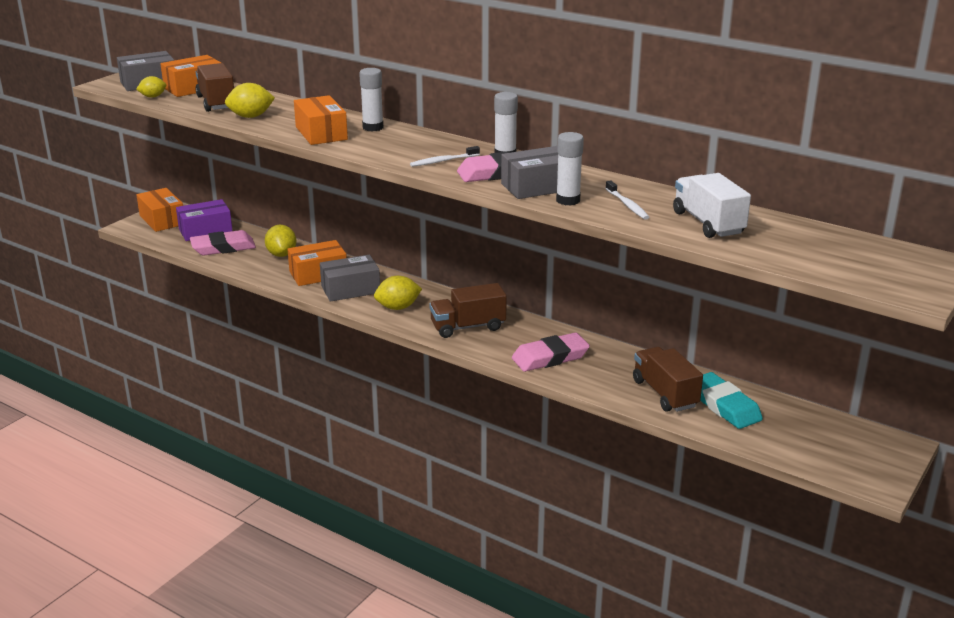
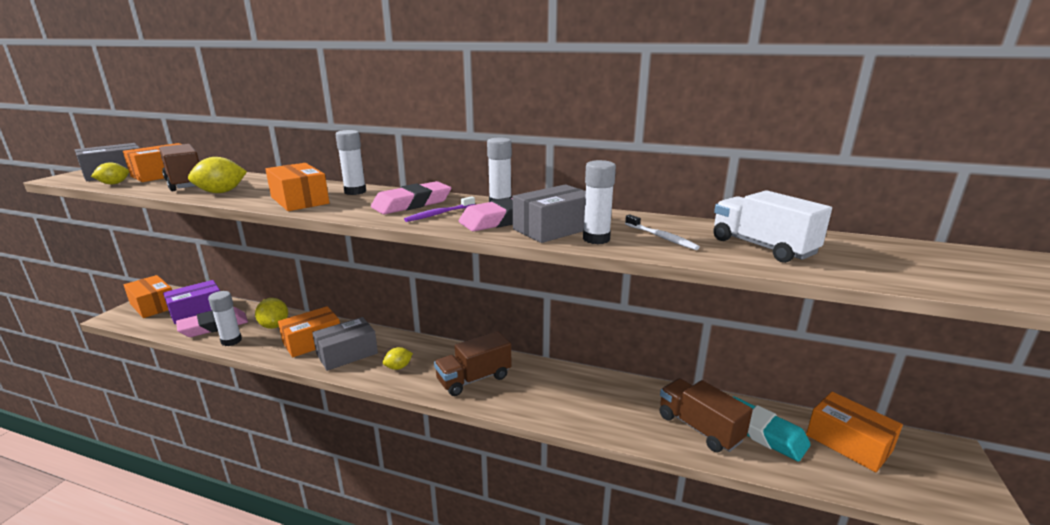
camera: 15 degrees left, 5 degrees down
yellow lemon [374,276,422,310] -> yellow lemon [383,347,413,370], size x0.64
white toothbrush [410,146,480,167] -> purple toothbrush [404,196,475,222]
pink eraser [512,333,590,372] -> pink eraser moved to [371,181,451,214]
none -> white glue stick [208,291,242,346]
none -> orange box [806,392,903,472]

